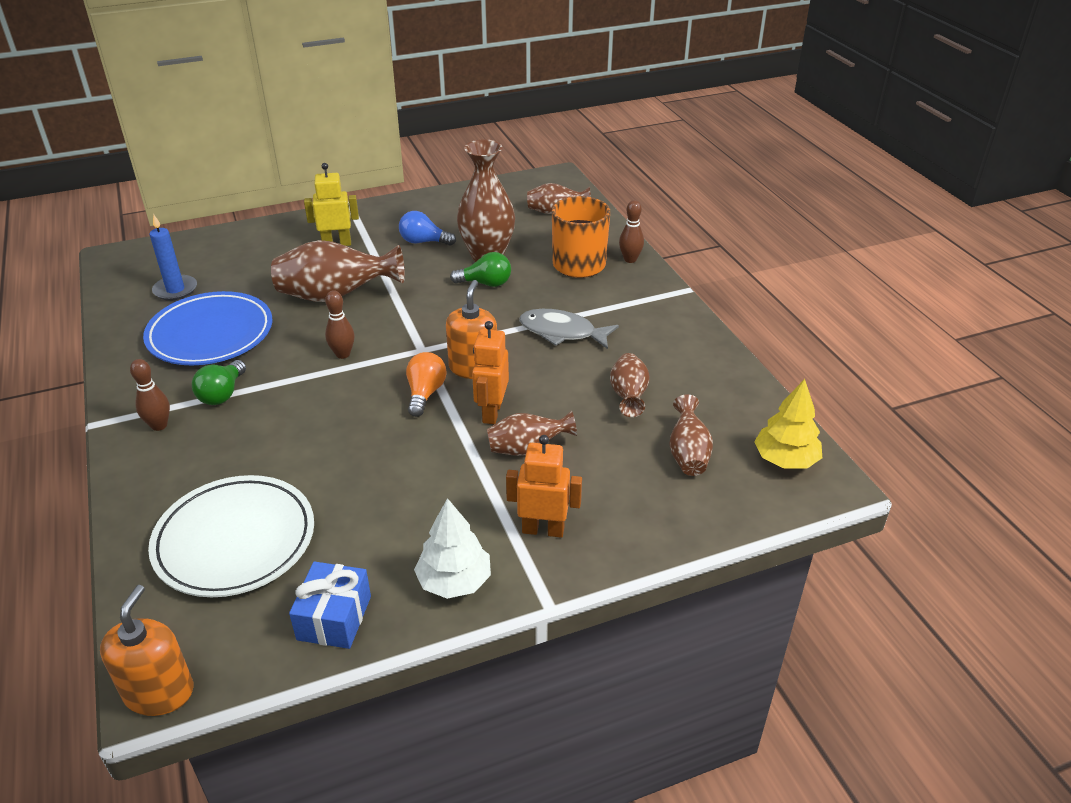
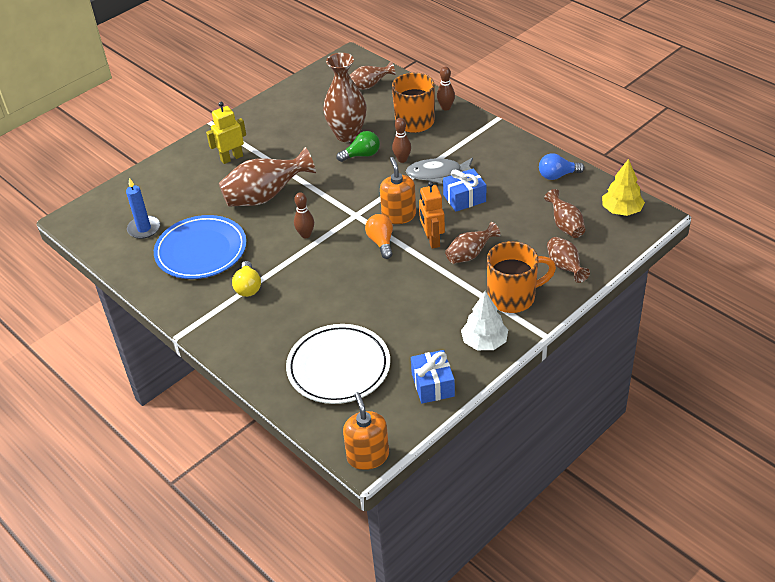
camera: 20 degrees left, 5 degrees up
brown bowling pin [130,359,170,431] -> brown bowling pin moved to [392,118,411,163]
green light bulb [192,360,246,405] -> yellow light bulb [232,261,261,297]
blue light bulb [399,211,456,246] -> blue light bulb moved to [539,153,585,180]
orange robot [506,435,582,538] -> orange mug [487,241,556,313]
brown vase [610,353,650,417] -> brown vase moved to [547,237,590,283]
none -> blue gift [443,168,486,212]

